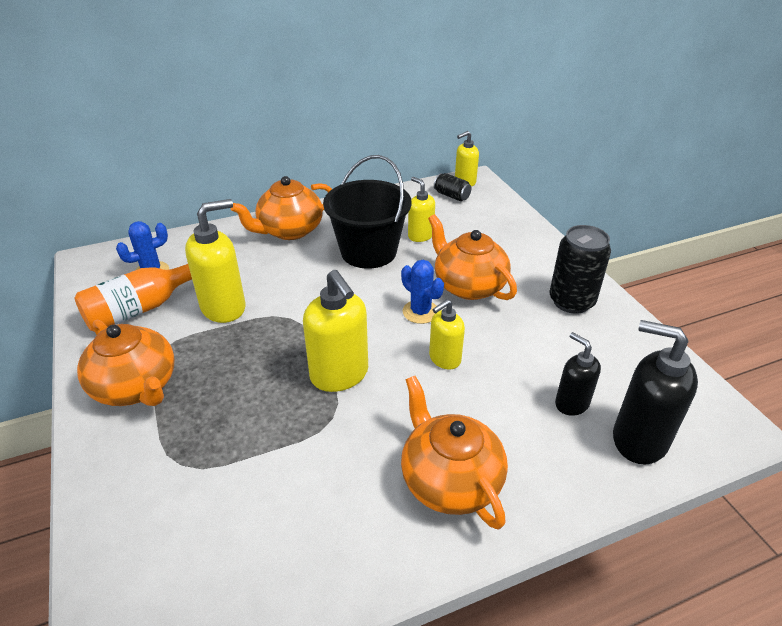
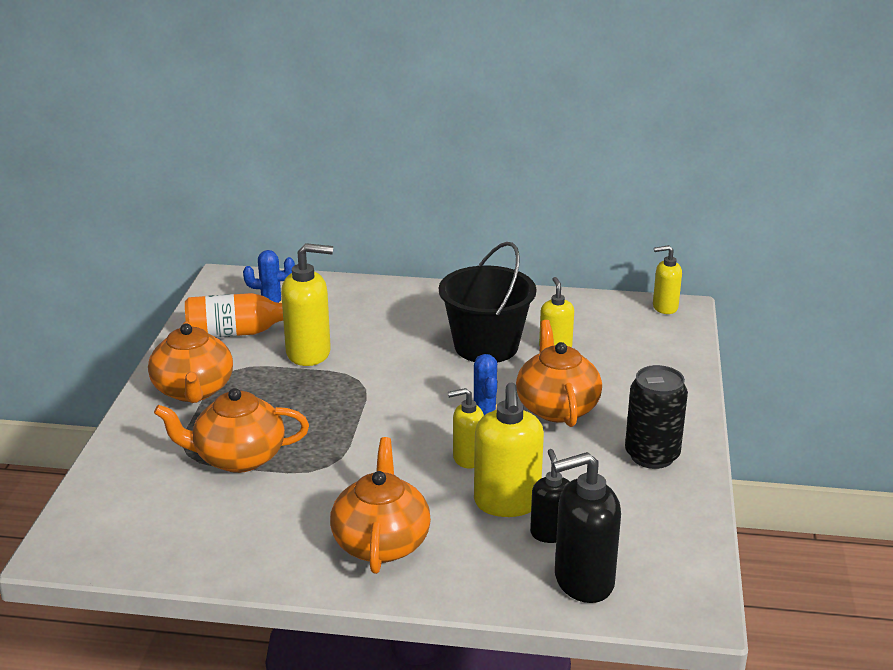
camera: 30 degrees right, 10 degrees down
orange teapot [231,176,332,240] -> orange teapot moved to [154,388,309,473]
yellow soap dispenser [303,270,368,392] -> yellow soap dispenser moved to [474,382,544,517]
black can [434,173,471,201] -> none
black soap dispenser [613,320,698,465] -> black soap dispenser turned 75 degrees counterclockwise [553,452,621,603]

